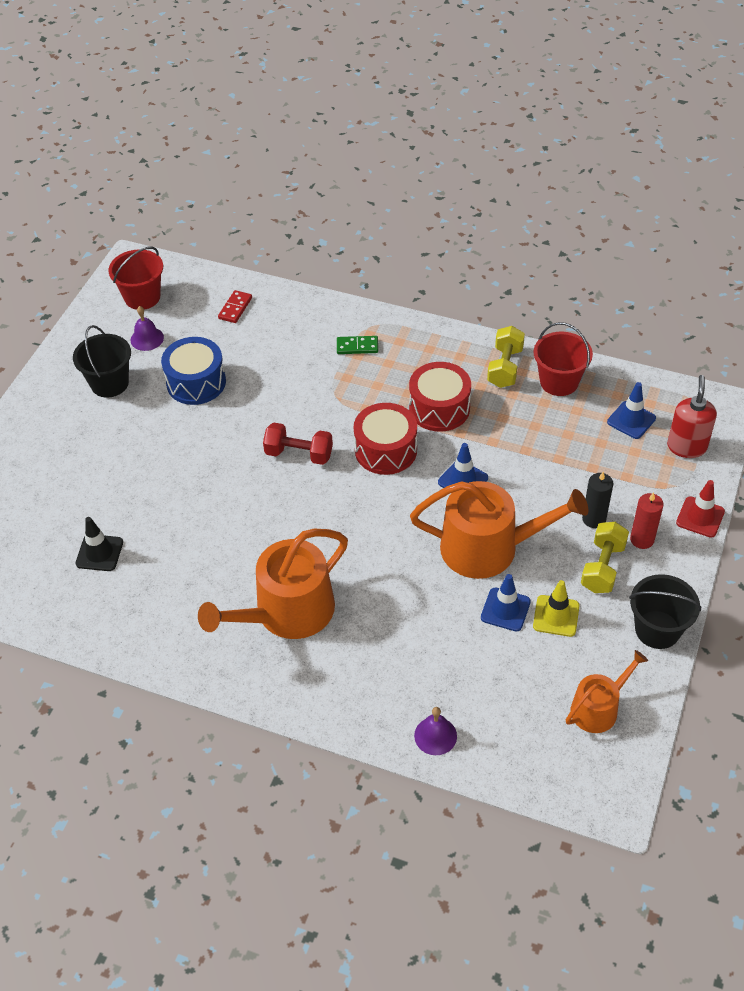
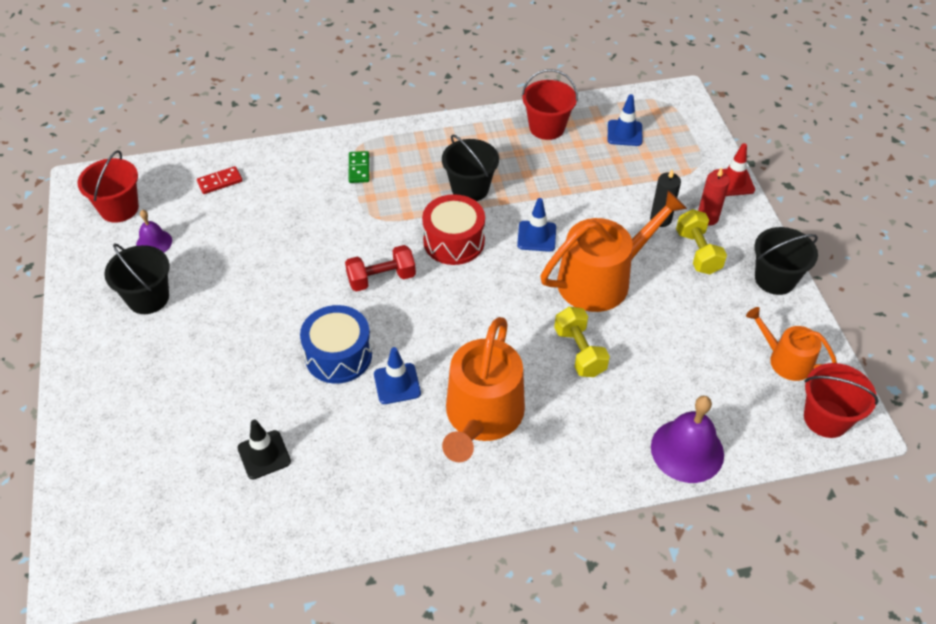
camera: 35 degrees left, 0 degrees up
blue drum [161,337,226,405] -> blue drum moved to [300,305,372,384]
red domino [218,290,252,323] -> red domino turned 75 degrees clockwise [197,166,243,194]
green domino [337,336,378,354] -> green domino turned 60 degrees counterclockwise [349,151,369,183]
red drum [409,362,471,432] -> black bucket [442,134,499,201]
purple bell [414,707,457,755] -> purple bell [651,396,724,483], size x1.75
blue traffic cone [481,574,531,632] -> blue traffic cone moved to [374,347,421,404]
yellow dumbbell [487,326,525,388] -> yellow dumbbell moved to [554,307,610,377]
yellow traffic cone [533,580,580,637] -> none
orange watering can [566,650,648,733] -> orange watering can turned 75 degrees counterclockwise [746,307,837,381]
red soap dispenser [667,375,717,458] -> none
none -> red bucket [804,363,879,438]

